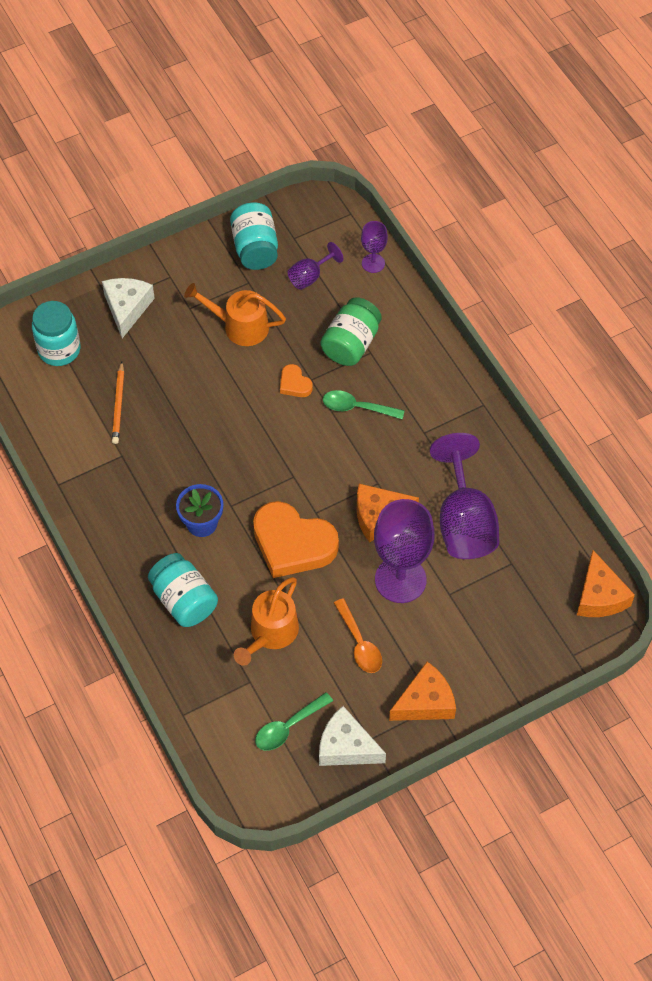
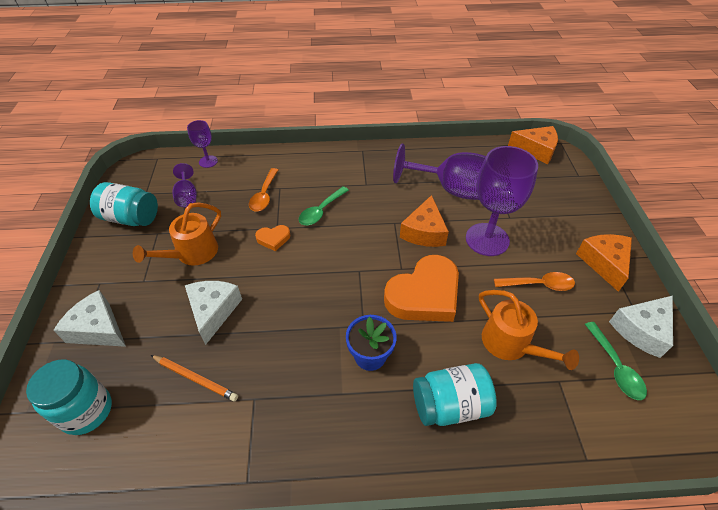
camera: 65 degrees left, 10 degrees down
green jar [321,297,382,366] -> orange spoon [249,168,278,212]
none -> white cheese [185,281,242,345]

